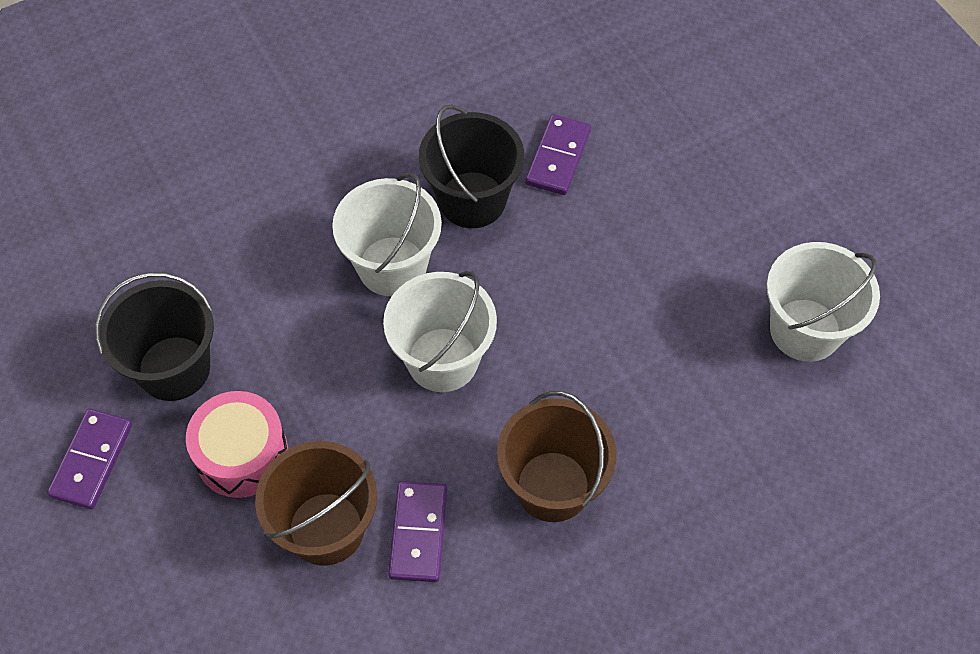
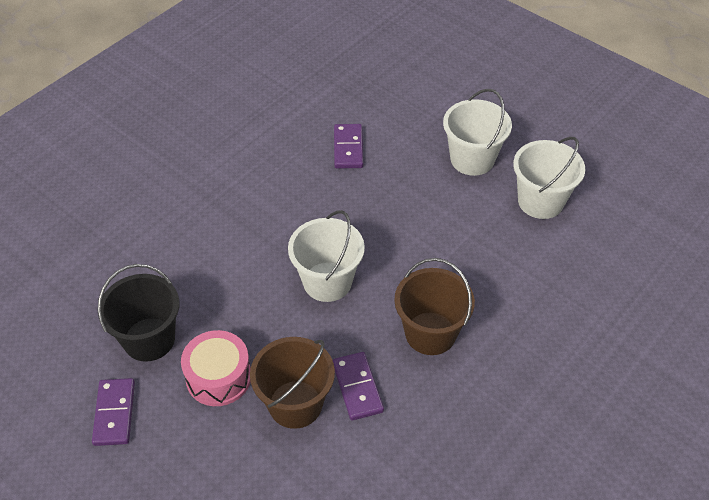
camera: 20 degrees left, 10 degrees down
white bucket [332,172,442,296] -> white bucket moved to [443,89,512,176]
black bucket [419,104,524,228] -> none

